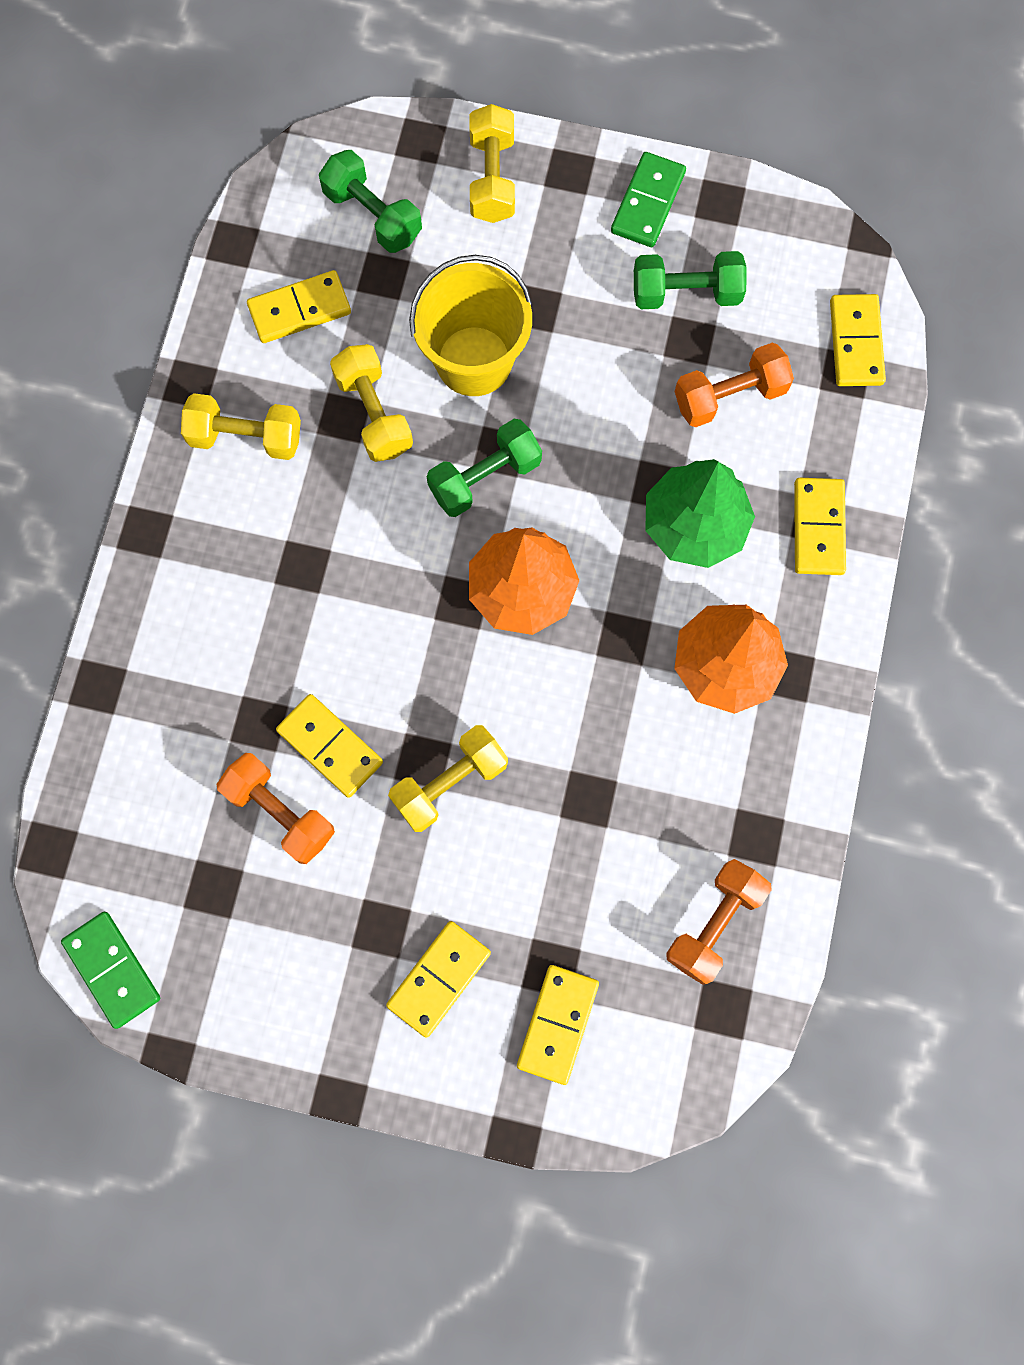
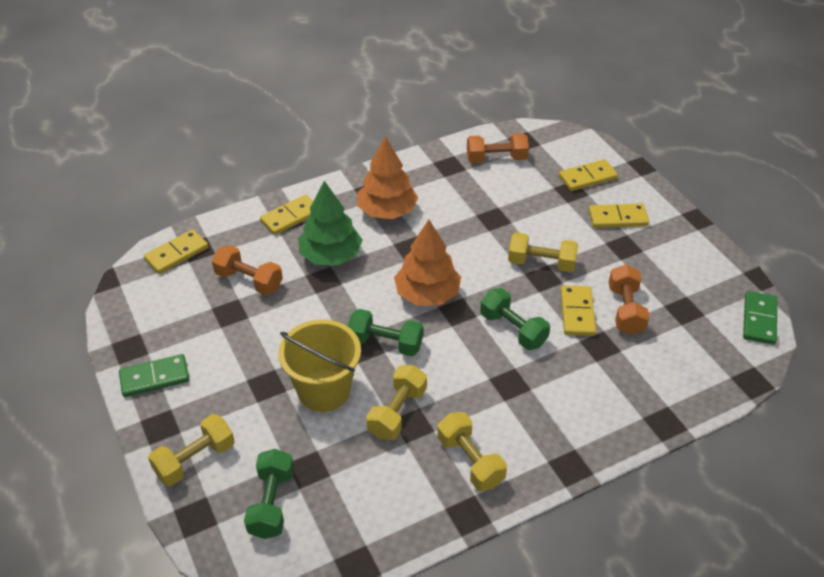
camera: 130 degrees left, 30 degrees down
yellow domino [247,270,351,343] -> none
green dumbbell [634,251,747,309] -> green dumbbell moved to [480,288,550,350]

